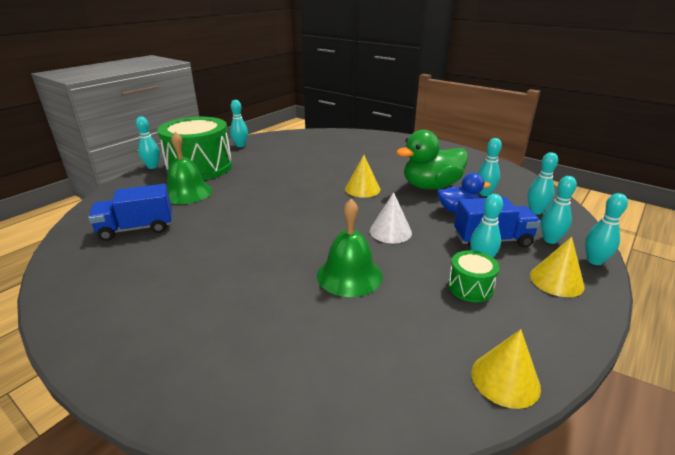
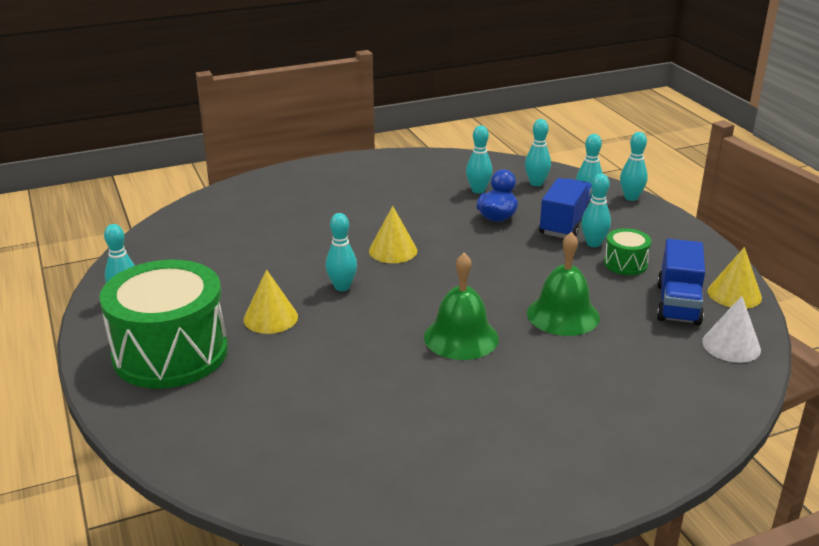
camera: 60 degrees left, 0 degrees up
blue truck [88,184,172,241] -> blue truck moved to [657,239,705,326]
turquoise bowling pin [136,116,160,169] -> turquoise bowling pin moved to [326,213,357,291]
green bell [167,132,212,204] -> green bell moved to [424,253,499,360]
white cone [370,192,412,243] -> white cone moved to [702,296,761,363]
green duck [396,130,468,190] -> none
yellow cone [530,237,585,297] -> yellow cone moved to [243,269,298,334]

